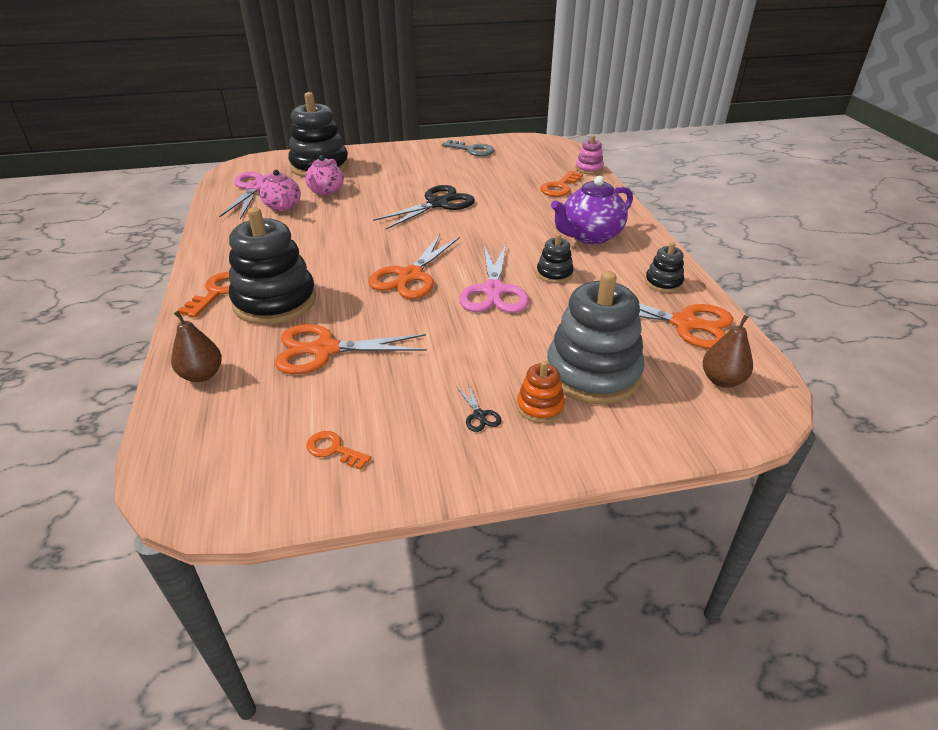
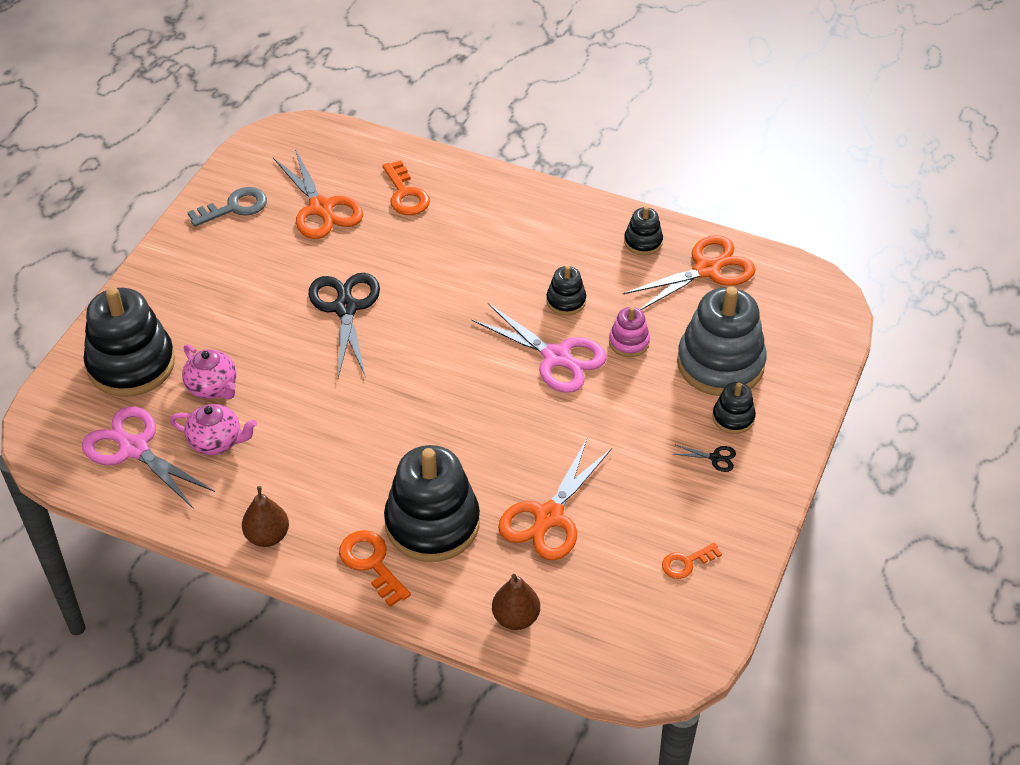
camera: 55 degrees left, 10 degrees up
orange scissors [368,234,460,299] -> orange scissors moved to [273,149,363,239]
orange stacking toy [517,361,565,423] -> black stacking toy [712,382,756,434]
purple teapot [551,176,633,244] -> none
pink stacking toy [576,135,604,174] -> pink stacking toy moved to [609,307,650,357]
brown pear [702,315,753,388] -> brown pear moved to [242,486,289,547]

